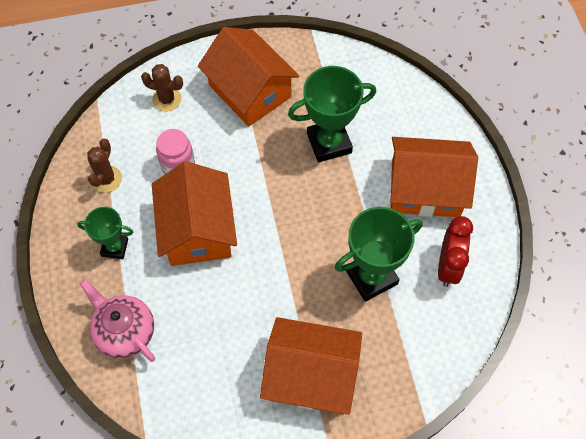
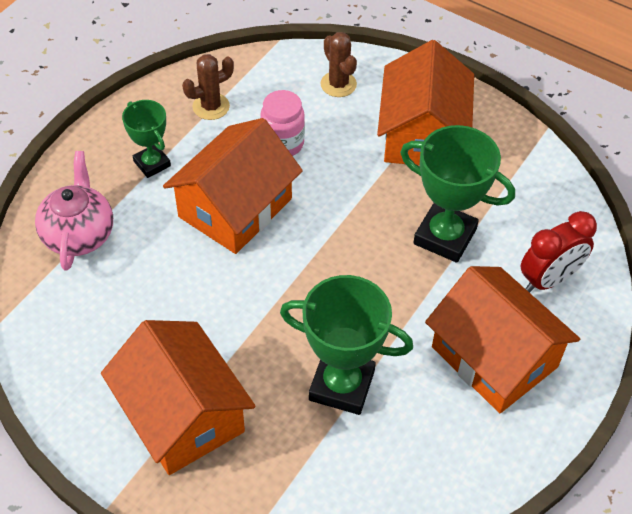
camera: 45 degrees right, 10 degrees down
red clock [438,216,473,287] -> red clock moved to [521,211,597,292]

